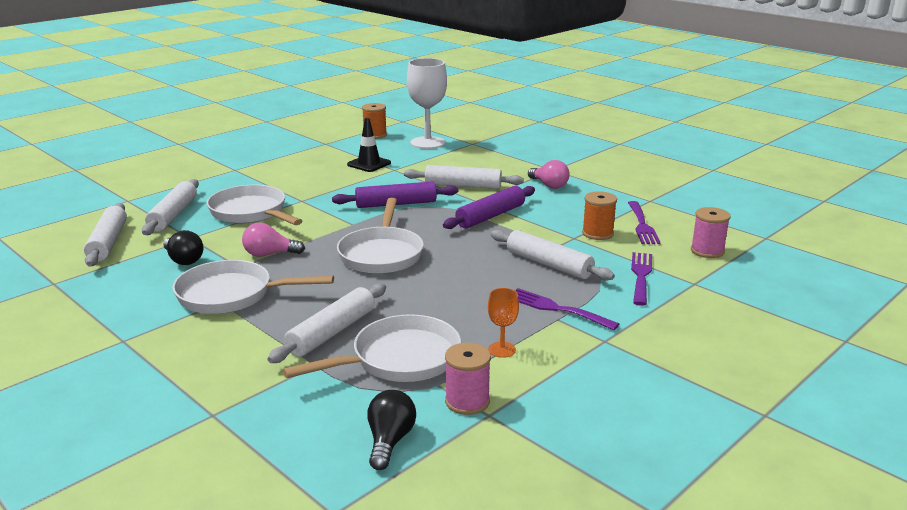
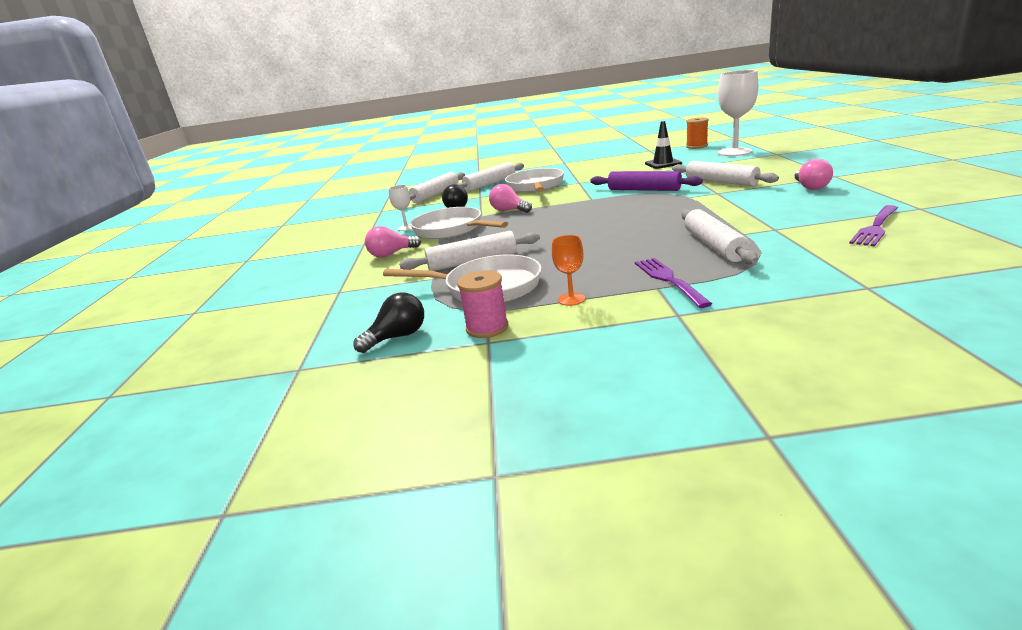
camera: 45 degrees right, 0 degrees up
white pan [337,198,424,274] -> none
purple rolling pin [443,186,535,229] -> none
orange spool [582,191,617,240] -> none
purple fork [631,252,652,306] -> none
pink spool [691,207,730,258] -> none
none -> pink light bulb [365,226,421,258]
none -> white goblet [388,185,412,231]

